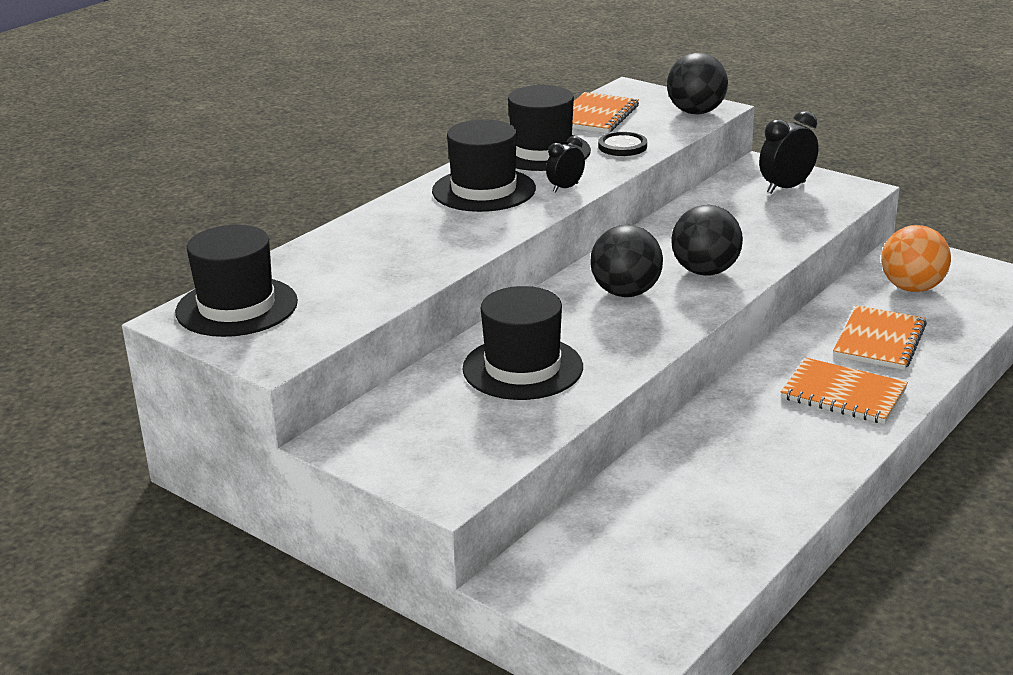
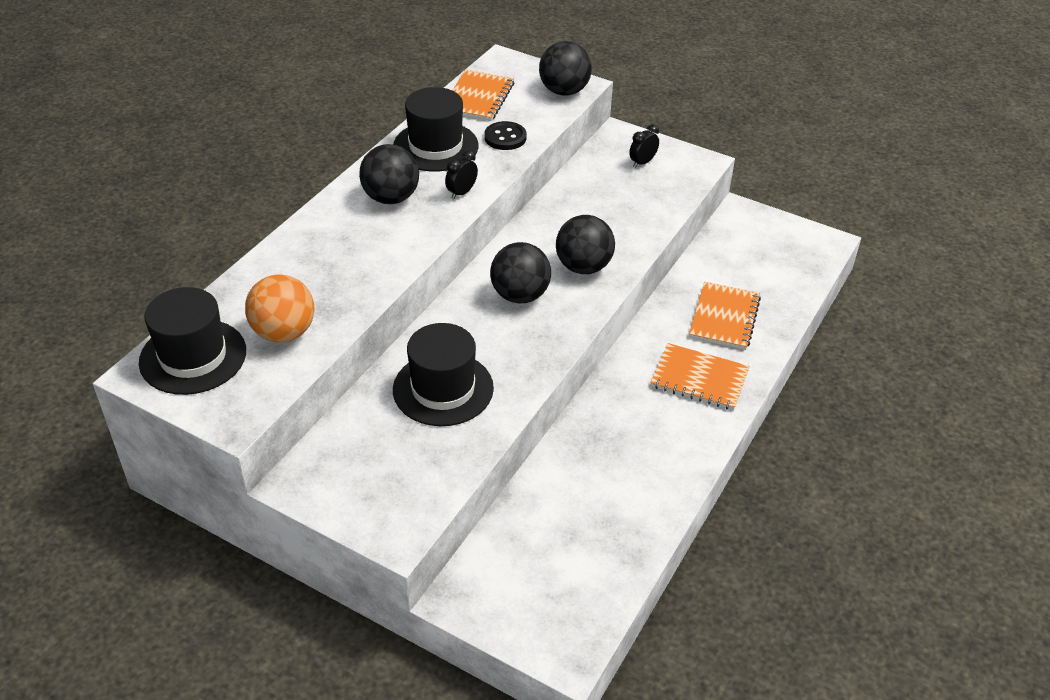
camera: 10 degrees left, 15 degrees up
black hat [432,119,536,212] -> black ball [359,144,419,204]
black clock [759,111,818,194] -> black clock [629,124,659,168], size x0.62
orange ball [881,225,951,292] -> orange ball moved to [245,274,314,342]

